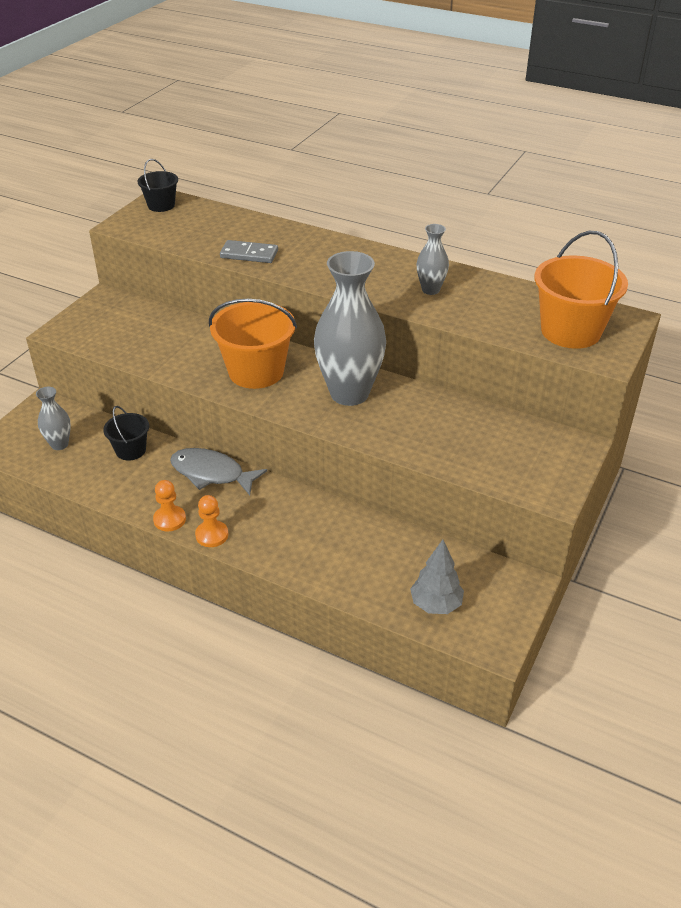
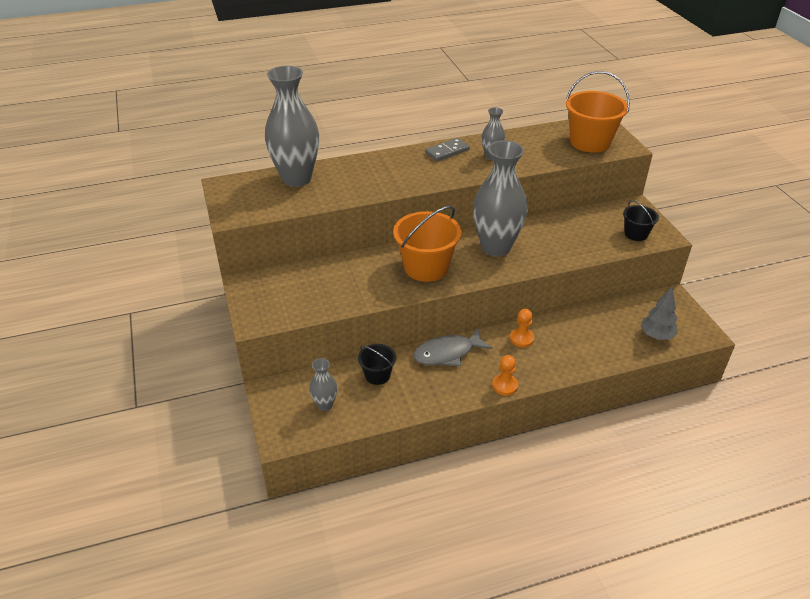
camera: 45 degrees left, 0 degrees up
black bucket [138,159,178,212] -> black bucket moved to [623,200,659,241]
orange pawn [153,480,186,532] -> orange pawn moved to [510,309,534,347]
grey domino [220,240,278,263] -> grey domino moved to [425,138,470,161]
none -> grey vase [265,66,319,187]

